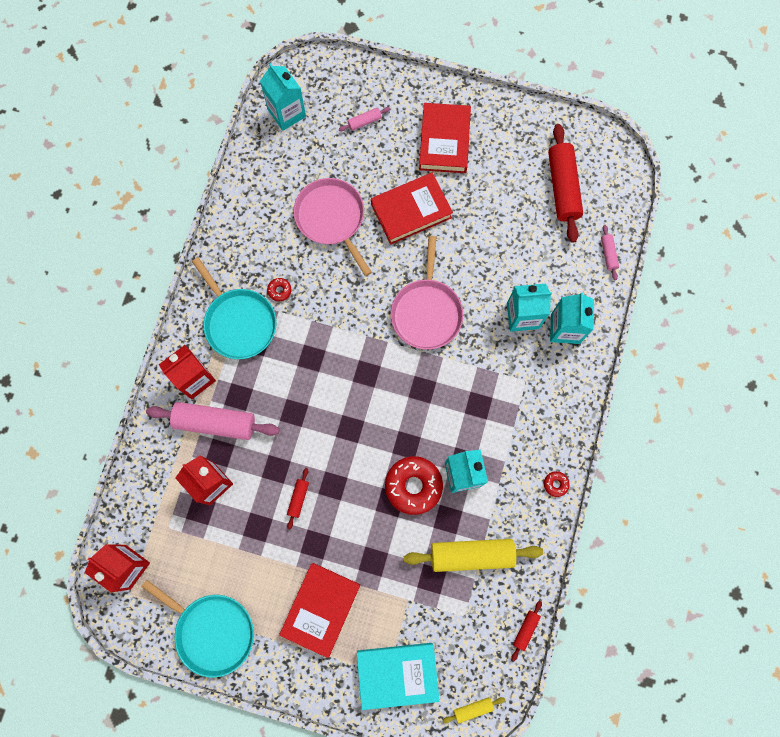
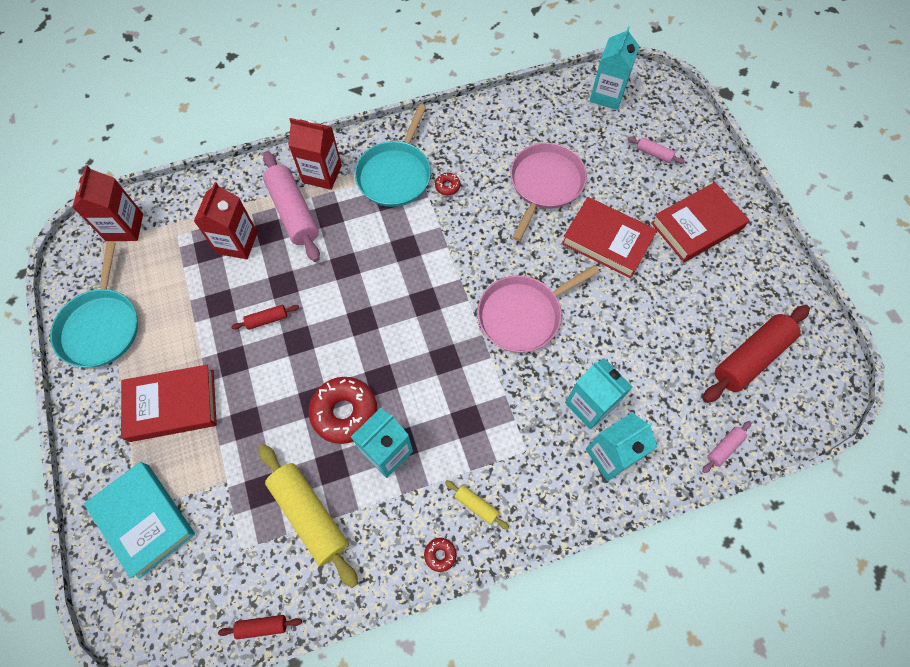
camera: 55 degrees right, 10 degrees down
yellow rolling pin [443,697,505,723] -> yellow rolling pin moved to [445,480,509,530]

